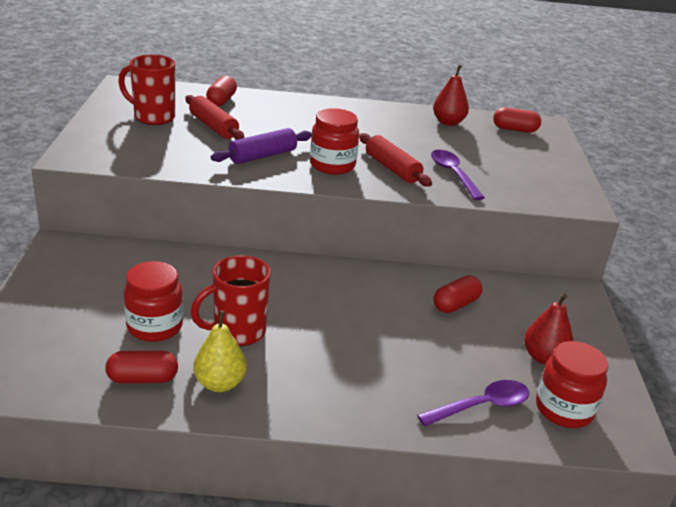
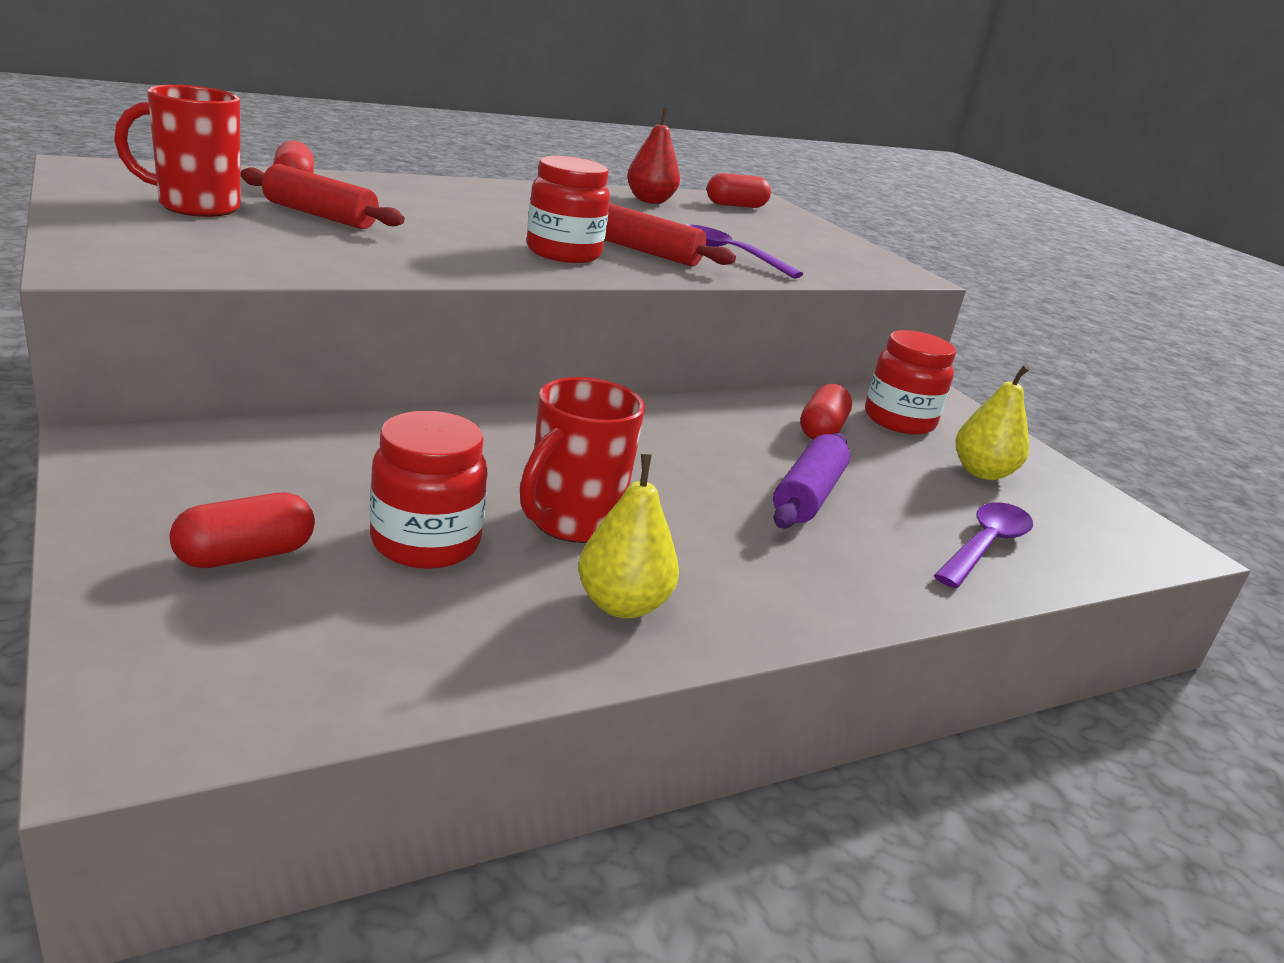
camera: 30 degrees left, 5 degrees down
red capsule [105,351,178,383] -> red capsule moved to [169,493,315,568]
purple rolling pin [211,128,312,164] -> purple rolling pin moved to [773,433,850,529]
red pear [524,294,573,365] -> yellow pear [956,364,1030,480]
red jar [536,341,608,428] -> red jar moved to [865,330,956,435]

